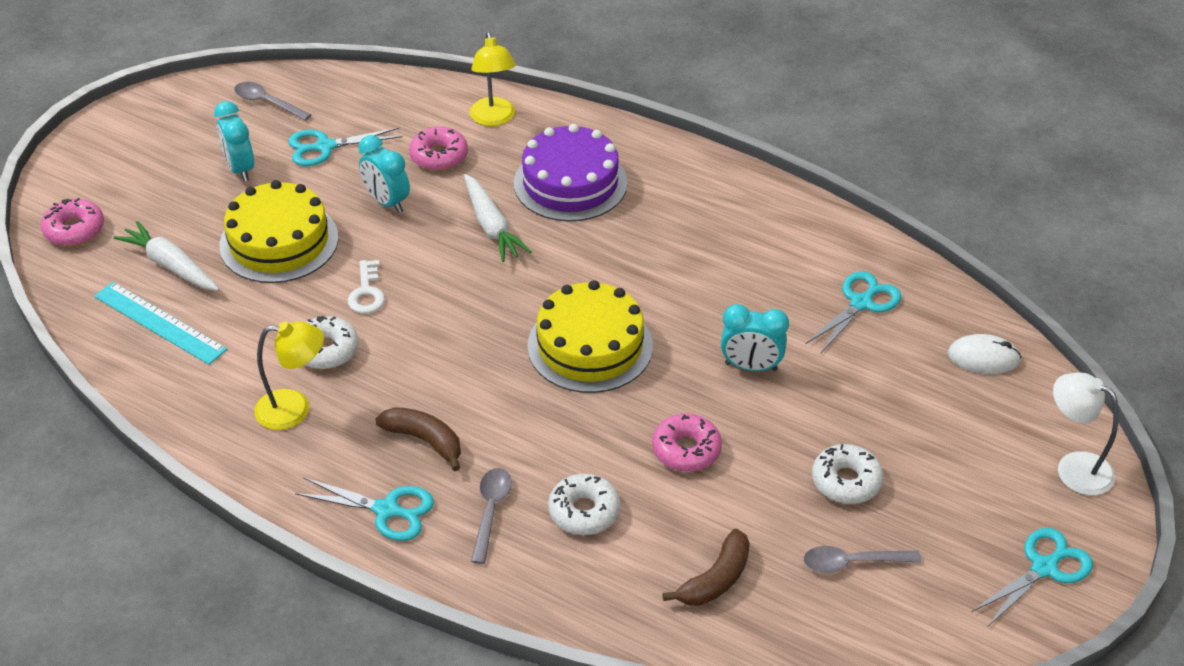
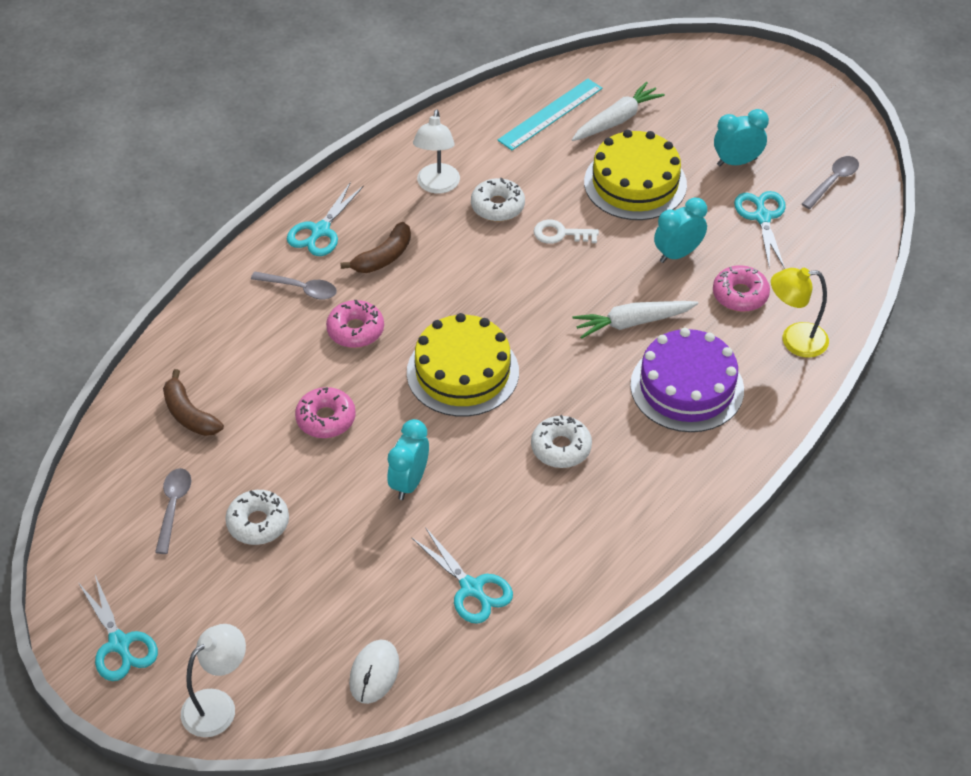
camera: 100 degrees right, 5 degrees up
pink donut [41,198,104,246] -> pink donut moved to [326,300,384,348]
yellow lamp [254,321,324,430] -> white lamp [413,110,460,194]
white donut [548,474,620,535] -> white donut moved to [531,415,592,468]

